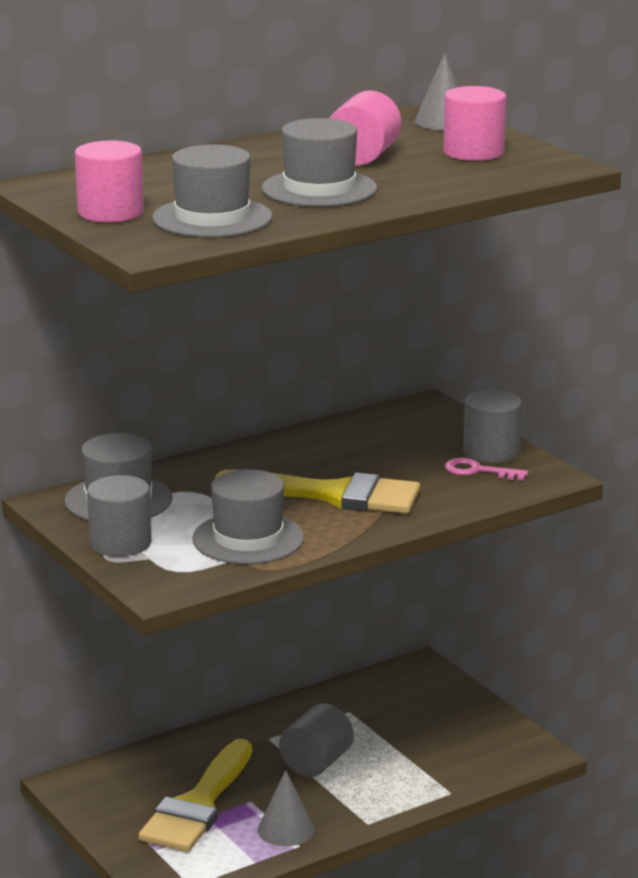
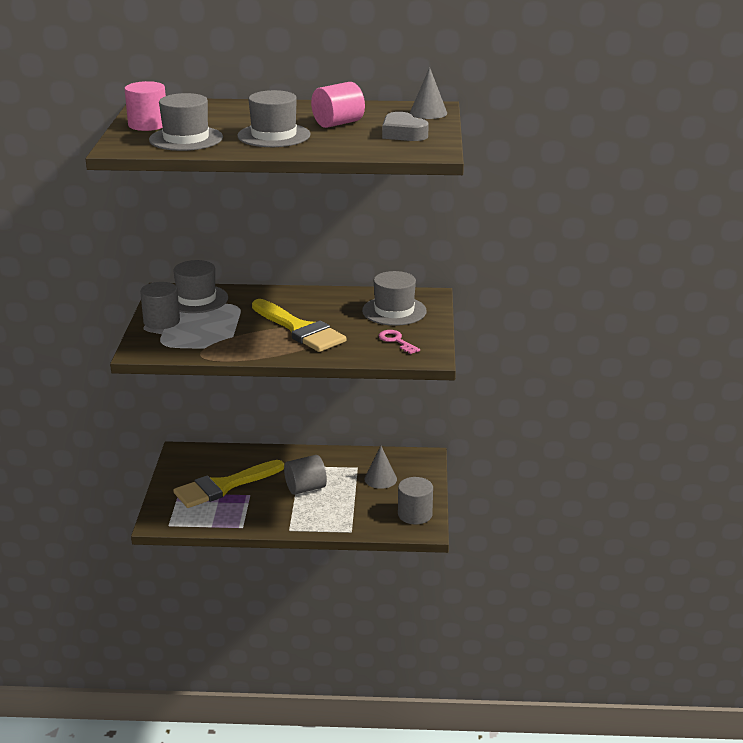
camera: 35 degrees right, 5 degrees up
grey hat [192,469,304,564] -> grey hat moved to [362,271,427,326]
grey cone [258,770,315,846] -> grey cone moved to [365,446,397,489]
pink cylinder [443,86,506,161] -> grey heart [382,112,429,141]
grey cylinder [463,390,522,463] -> grey cylinder moved to [398,477,433,524]

